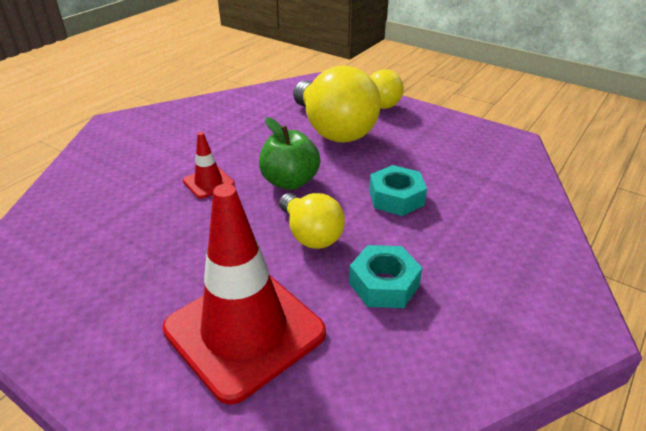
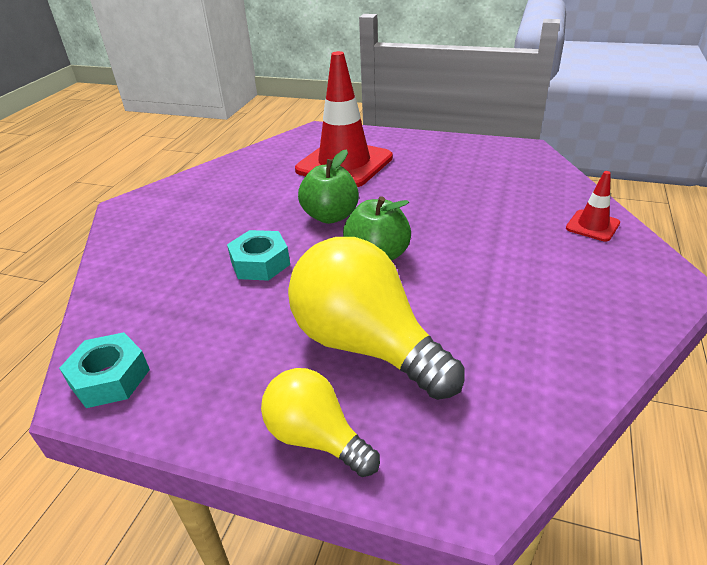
camera: 165 degrees right, 0 degrees up
red traffic cone [183,132,235,199] -> red traffic cone moved to [566,171,620,242]
yellow light bulb [279,193,345,249] -> green apple [298,149,359,224]
turquoise nut [349,245,422,308] -> turquoise nut moved to [59,332,150,408]

